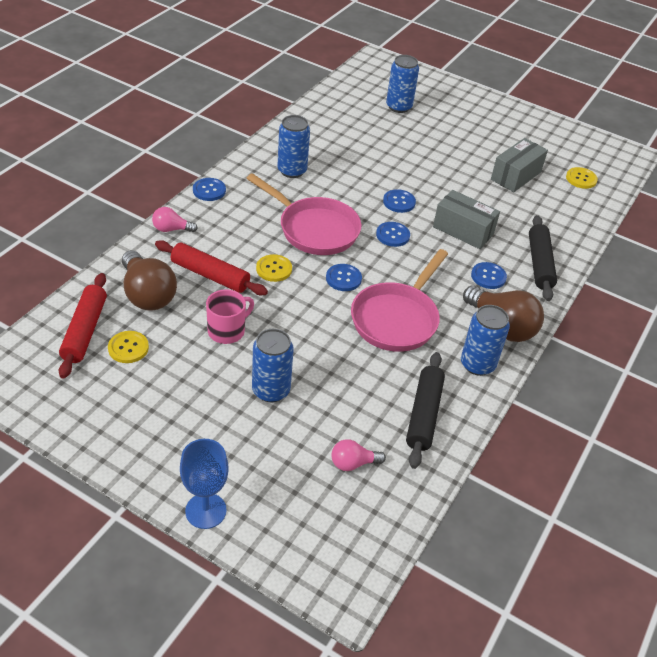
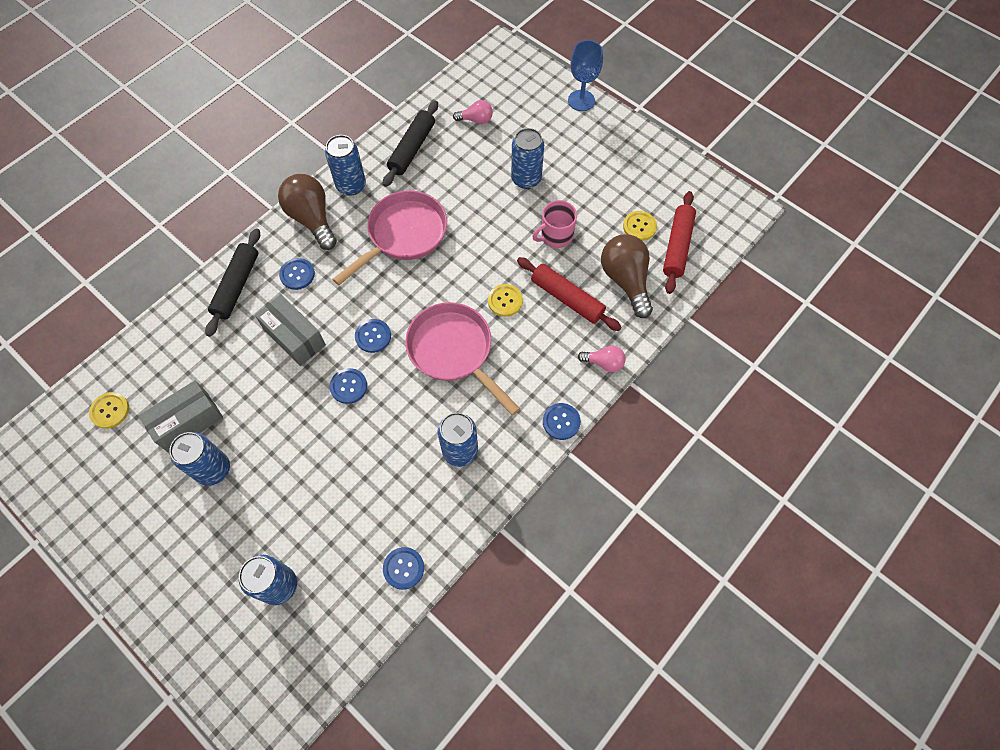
camera: 165 degrees left, 20 degrees up
blue button [326,264,362,291] -> blue button moved to [383,547,424,590]
none -> blue can [169,432,230,486]

